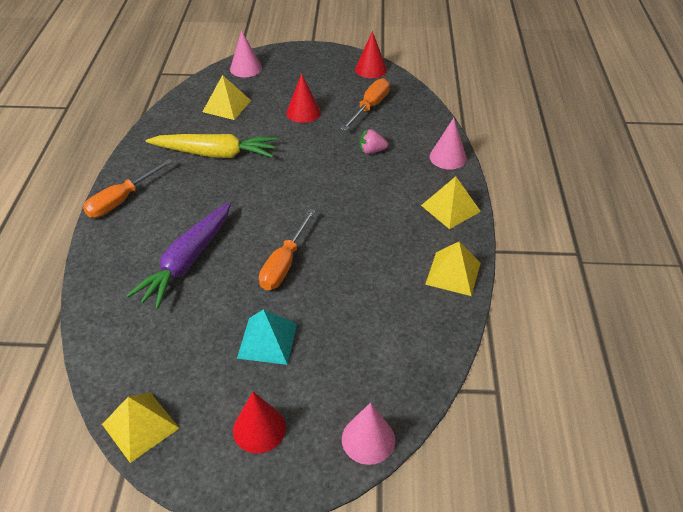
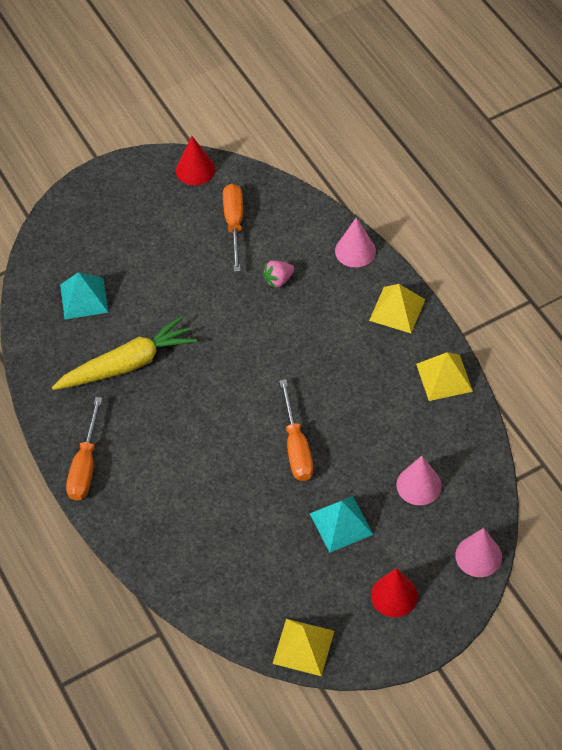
camera: 30 degrees left, 10 degrees up
purple carrot [126,202,231,309] -> none
yellow pyramid [202,75,251,120] -> turquoise pyramid [60,272,109,319]
pink cone [230,30,262,77] -> pink cone moved to [397,456,442,505]
red cone [286,73,321,123] -> none

